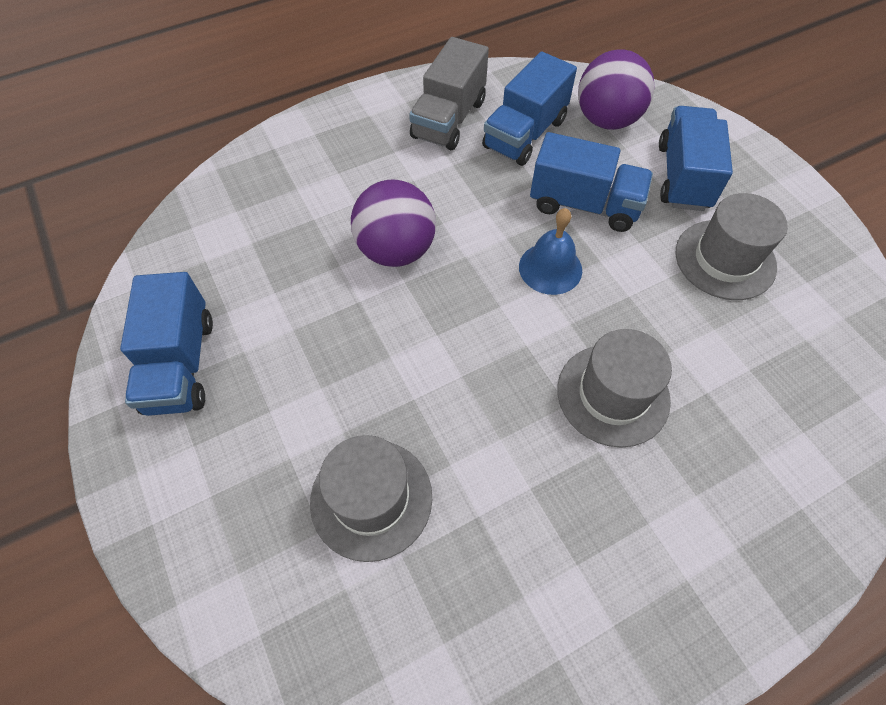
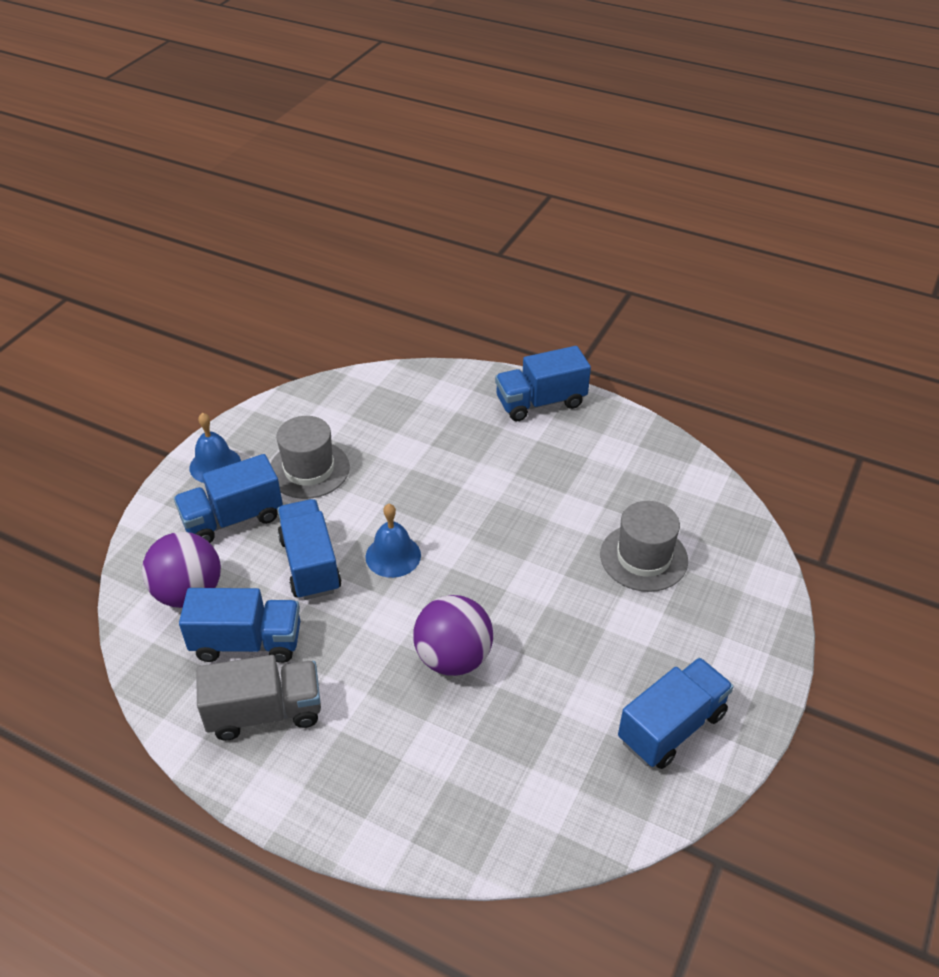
camera: 125 degrees left, 15 degrees down
grey hat [557,329,672,448] -> none
none -> blue bell [190,413,241,483]
none -> blue truck [495,346,591,421]

